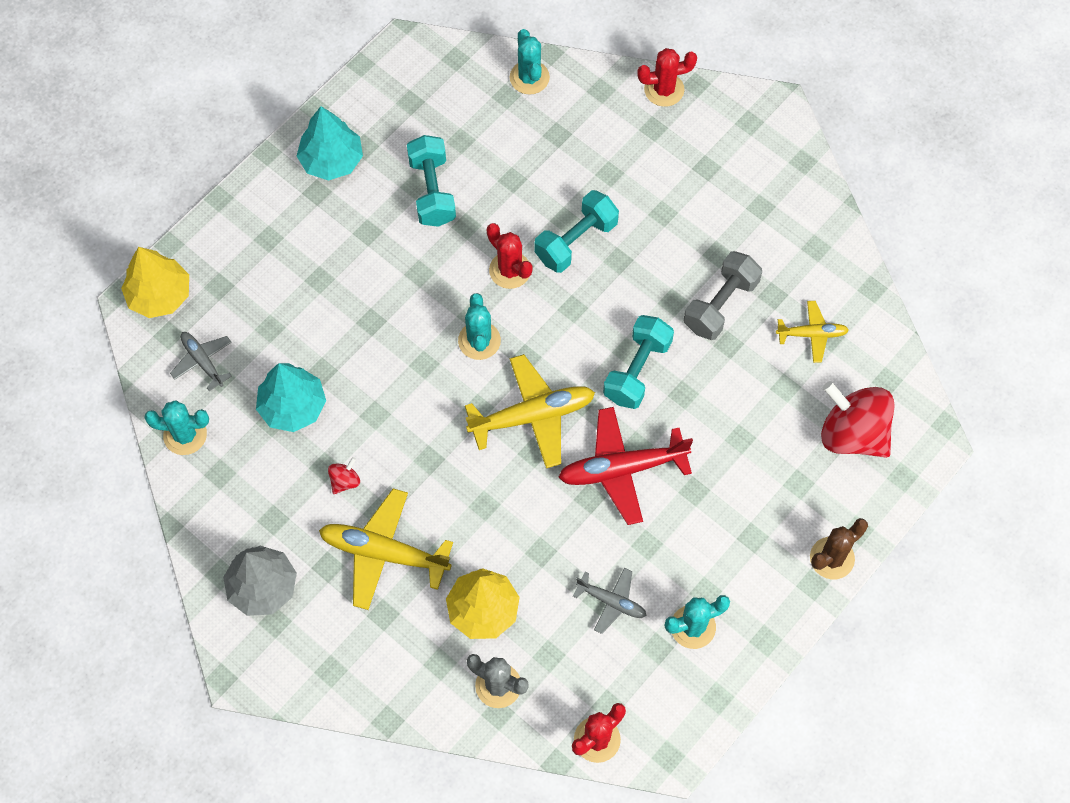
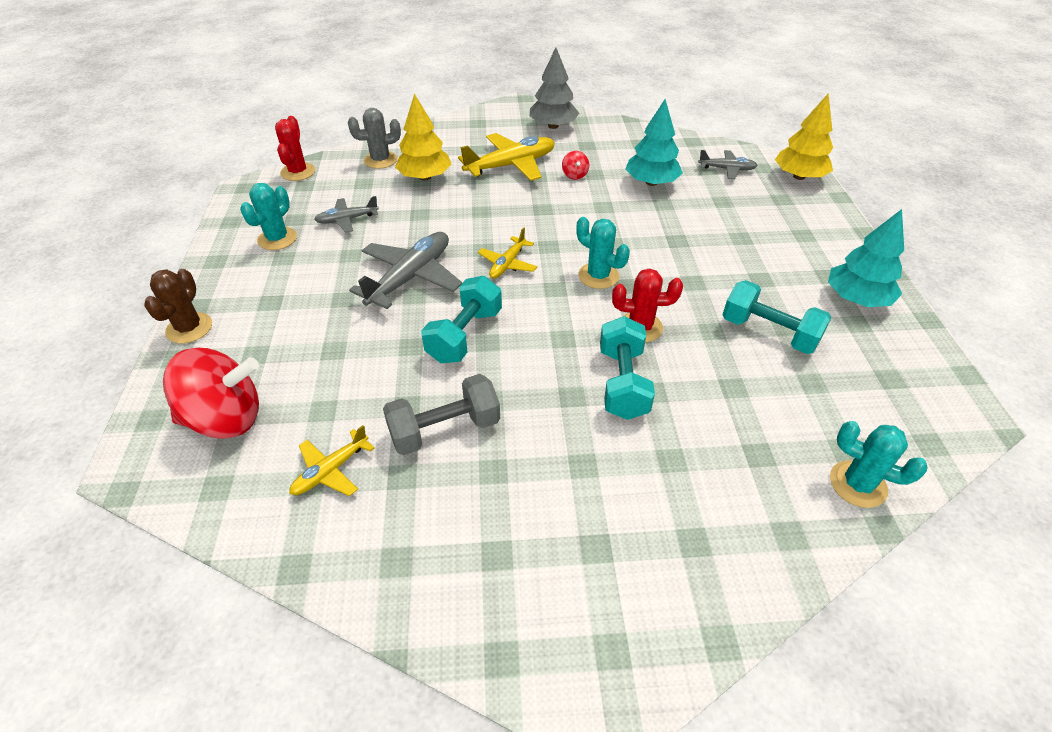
camera: 135 degrees right, 20 degrees down
turquoise cactus [144,400,209,455] -> none
yellow plane [465,354,595,468] -> yellow plane [478,227,537,279], size x0.56
red plane [558,407,693,525] -> grey plane [349,232,462,309]
turquoise dumbbell [603,315,674,409] -> turquoise dumbbell turned 45 degrees clockwise [421,276,502,363]
red cactus [637,48,697,107] -> none
grey dumbbell [684,251,762,340] -> grey dumbbell turned 75 degrees clockwise [383,374,500,455]

